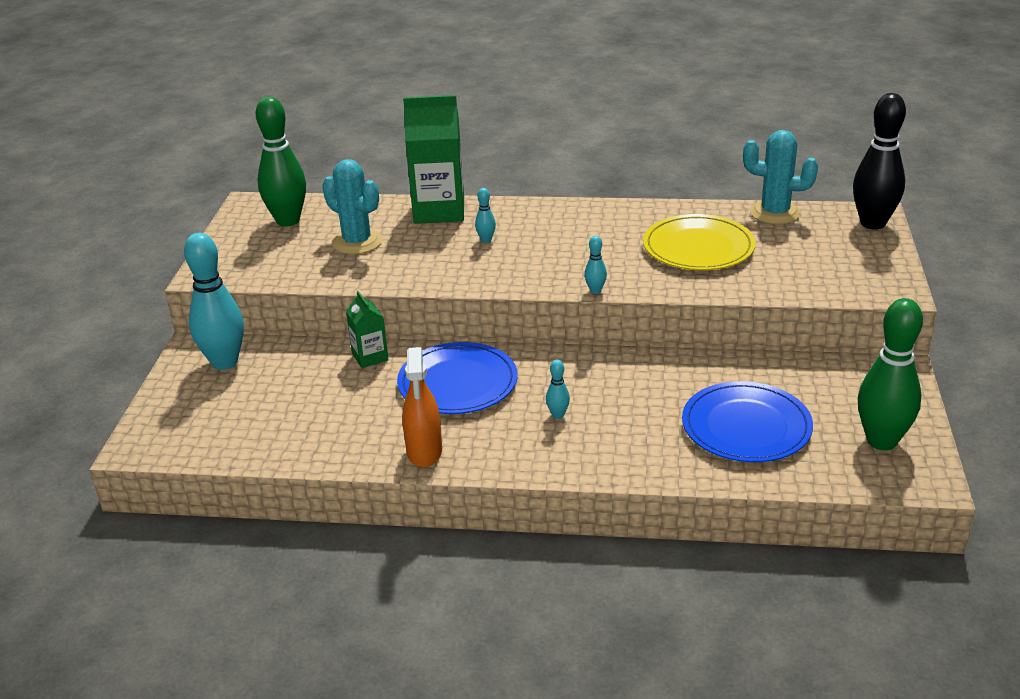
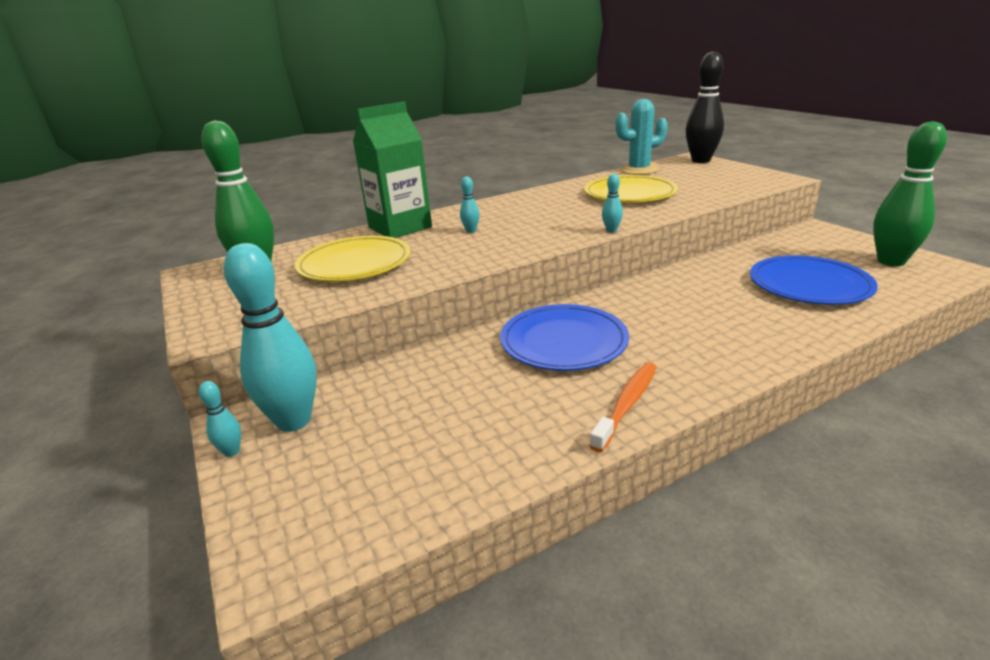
camera: 35 degrees left, 5 degrees down
turquoise cactus [322,159,382,254] -> yellow plate [294,236,411,282]
green carton [346,291,389,368] -> none
orange spray bottle [402,347,442,467] -> orange toothbrush [589,362,657,452]
turquoise bowling pin [546,360,570,419] -> turquoise bowling pin moved to [199,381,241,457]

